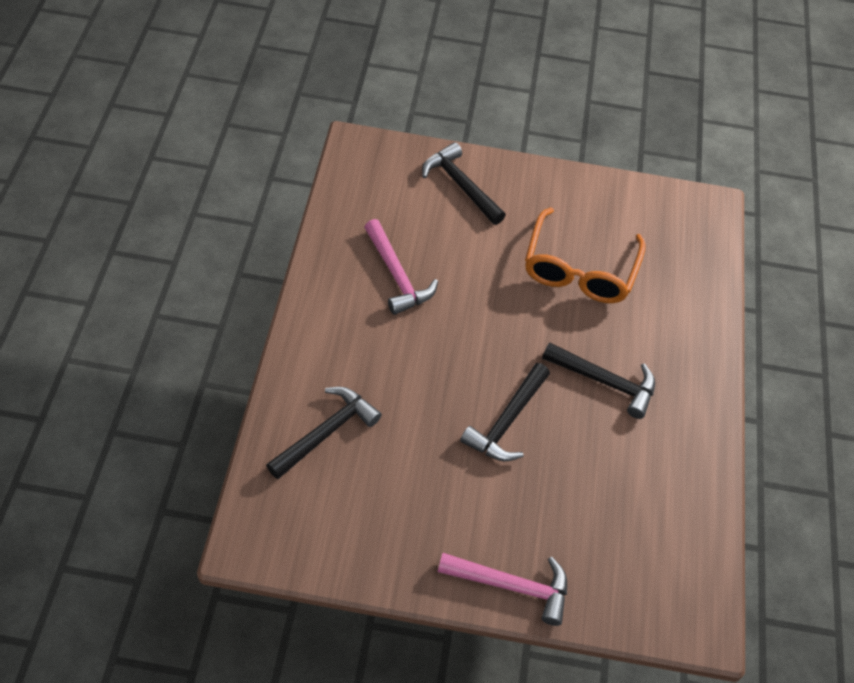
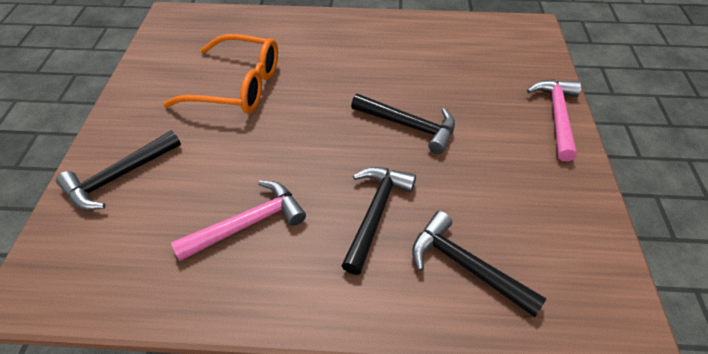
camera: 90 degrees left, 5 degrees down
black hammer [542,342,655,419] -> black hammer moved to [341,167,416,275]

